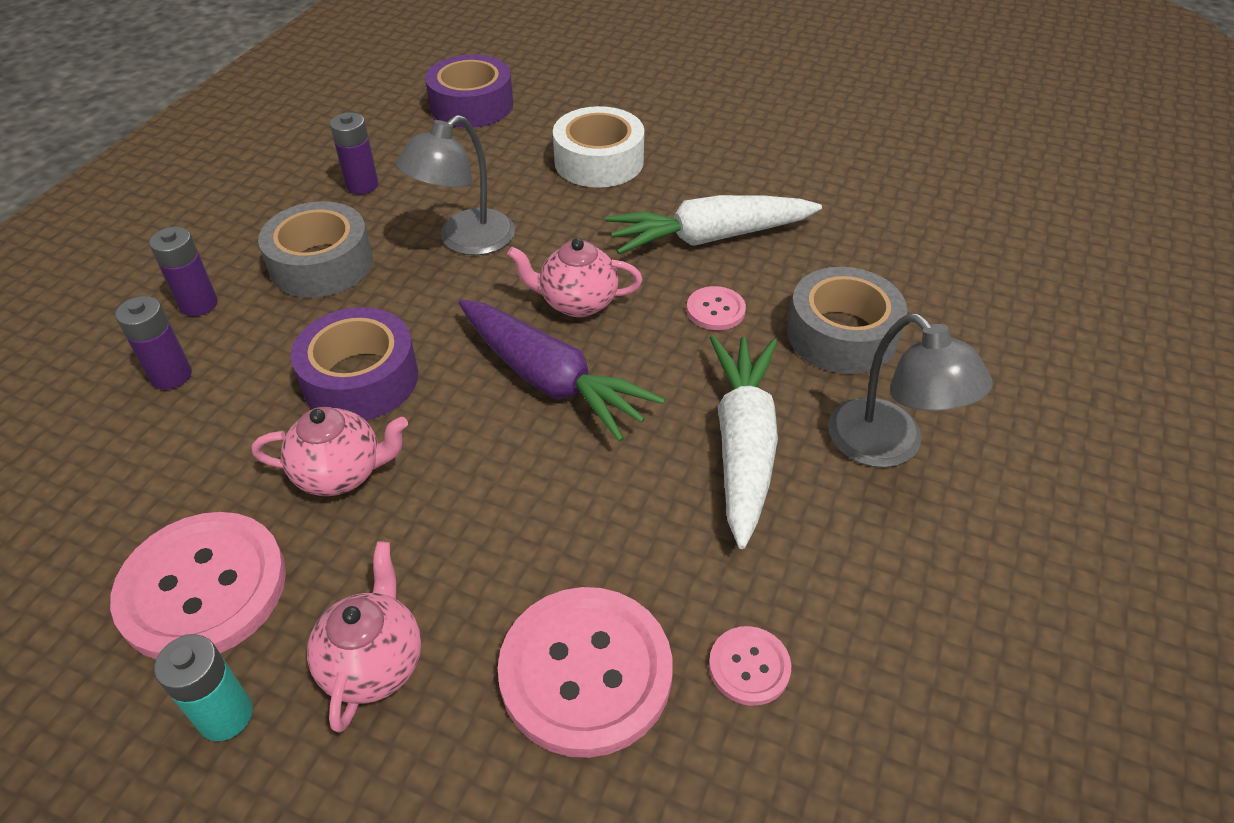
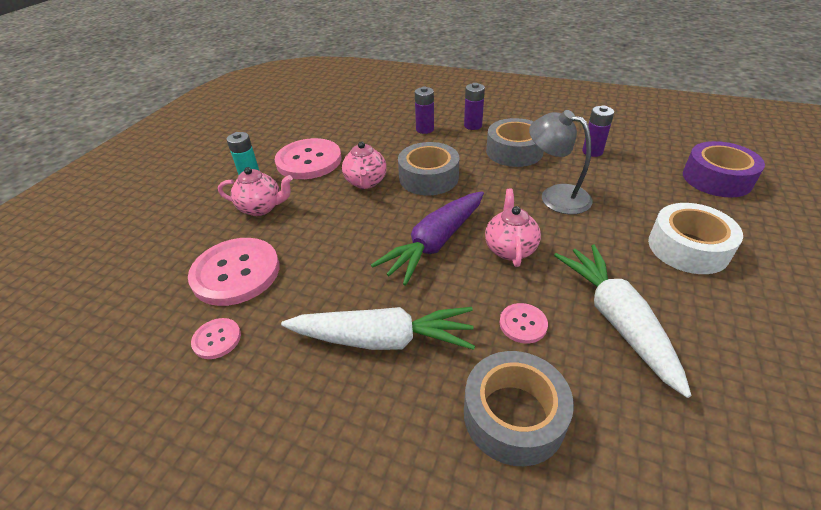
camera: 90 degrees right, 5 degrees down
purple tape [291,307,418,420] -> grey tape [398,142,459,195]
grey lamp [828,313,993,468] -> none

